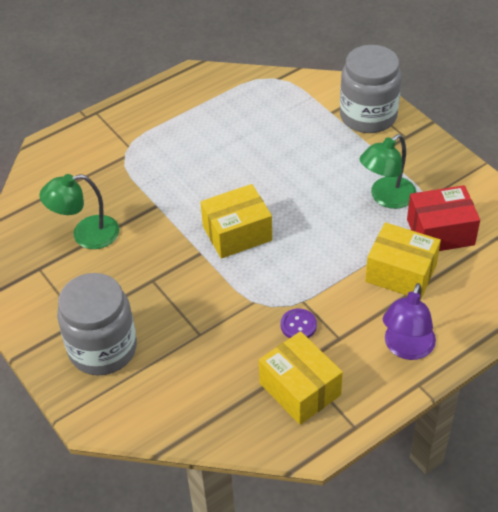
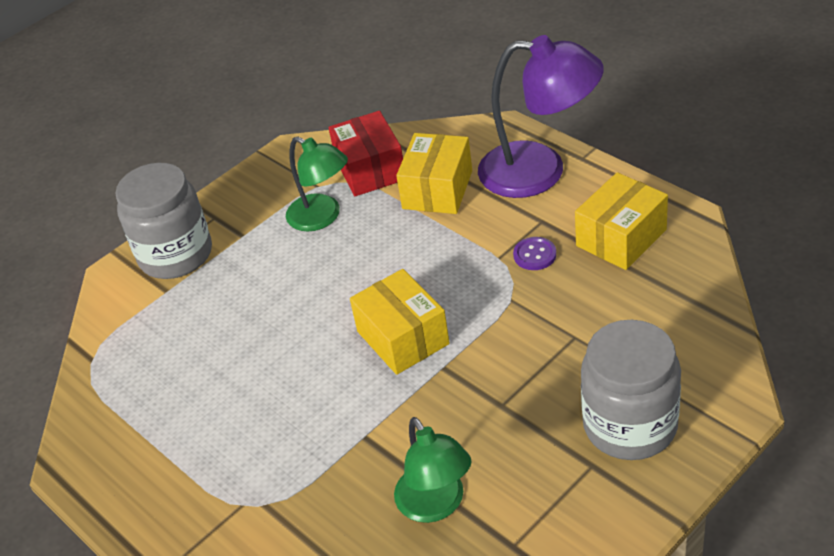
camera: 95 degrees left, 5 degrees down
purple lamp [383,283,436,360] -> purple lamp [478,35,604,198], size x1.57

